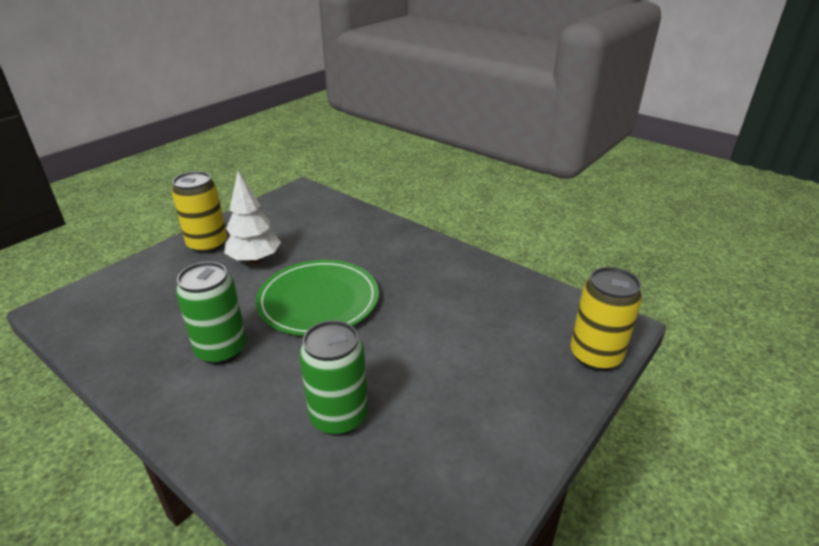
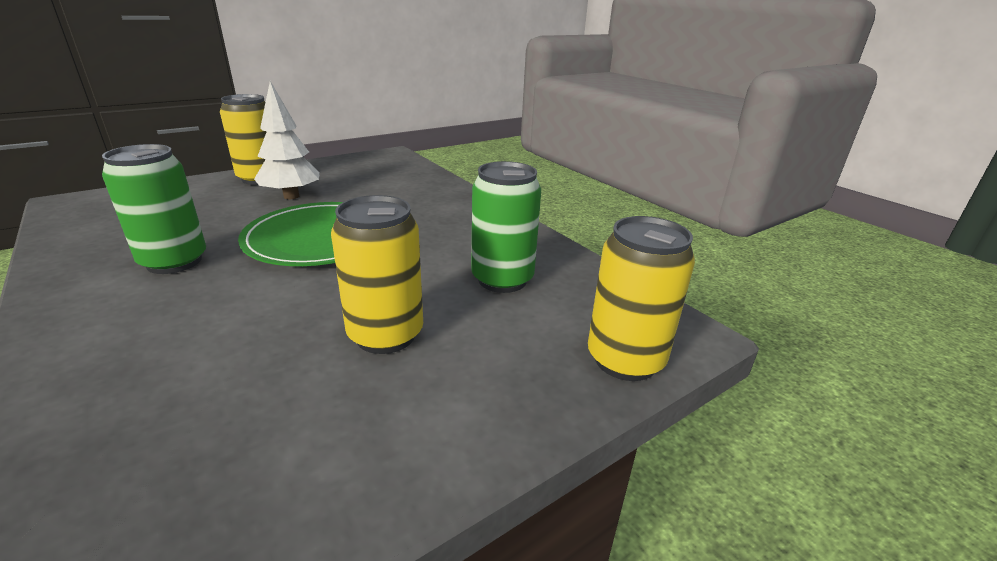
camera: 15 degrees right, 5 degrees down
green can [299,320,368,436] -> green can moved to [471,161,541,293]
none -> yellow can [331,195,423,354]

